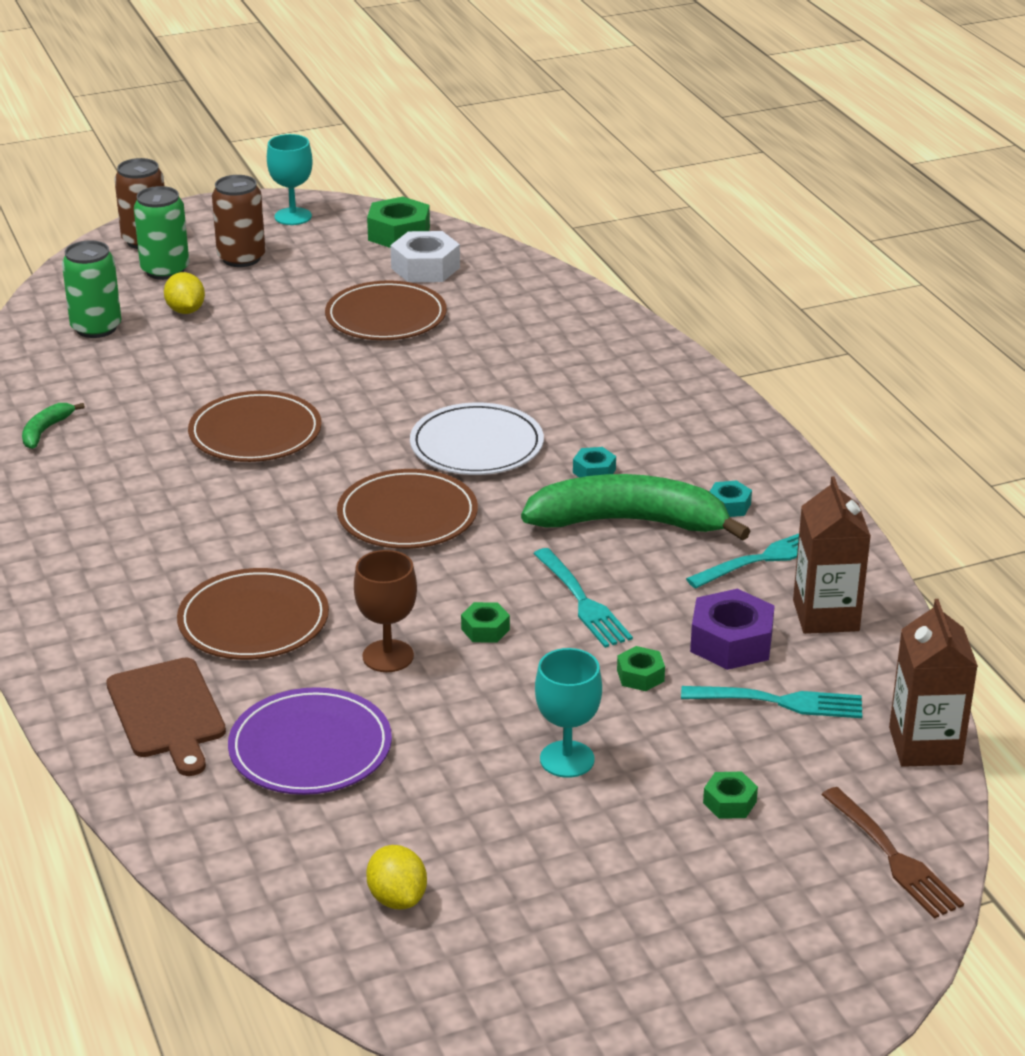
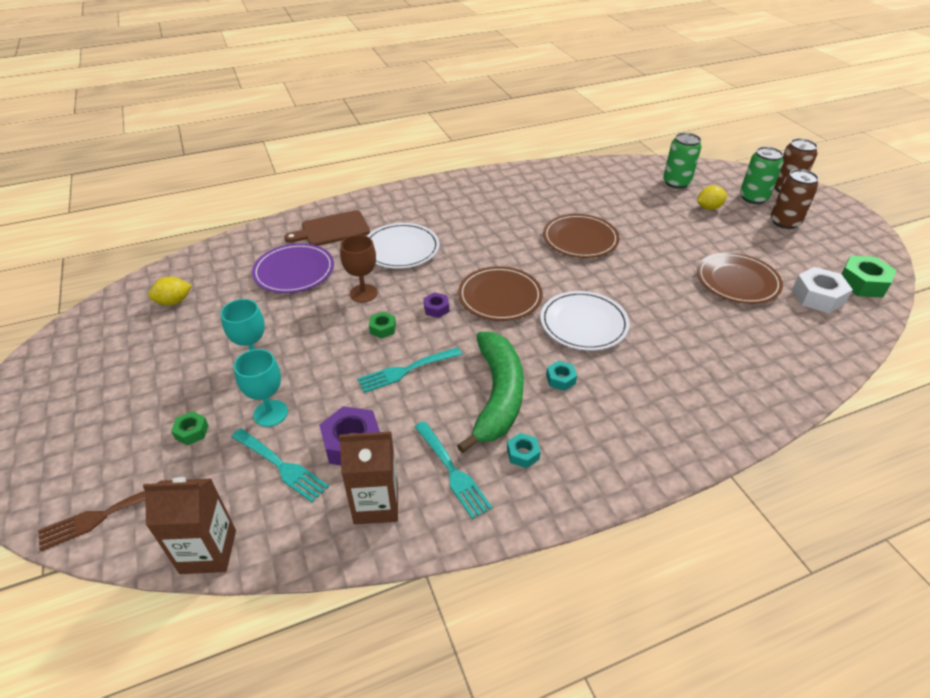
camera: 90 degrees right, 10 degrees up
green banana [22,403,85,449] -> none
brown plate [177,568,329,660] -> white plate [367,223,440,269]
turquoise goblet [267,134,313,225] -> turquoise goblet moved to [234,349,288,427]
green nut [617,646,665,691] -> none
turquoise fork [681,686,862,718] -> turquoise fork turned 60 degrees counterclockwise [231,429,329,503]
none -> purple nut [424,292,449,318]

